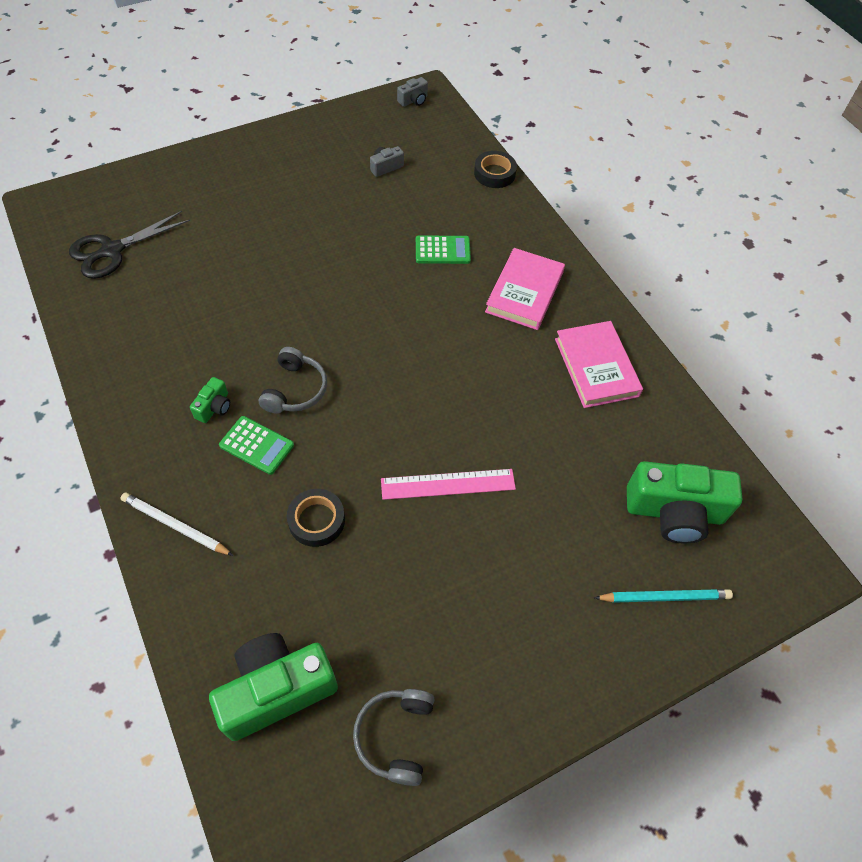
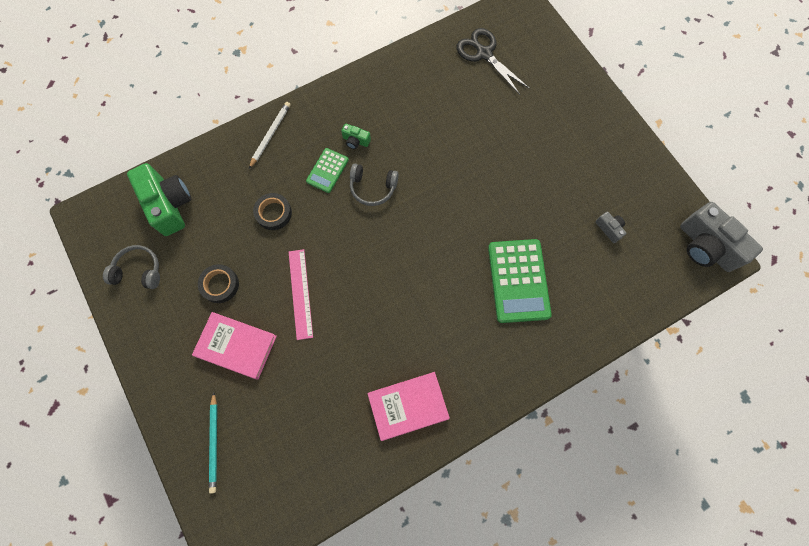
camera: 90 degrees right, 15 degrees up
grey camera [397,77,428,107] -> grey camera [680,202,763,272], size x2.22
green calculator [416,235,471,264] -> green calculator [488,239,552,323], size x1.83
black tape [474,151,517,188] -> black tape moved to [198,264,239,303]
pink book [485,248,565,330] -> pink book moved to [192,312,277,380]
green camera [627,461,742,544] -> none

